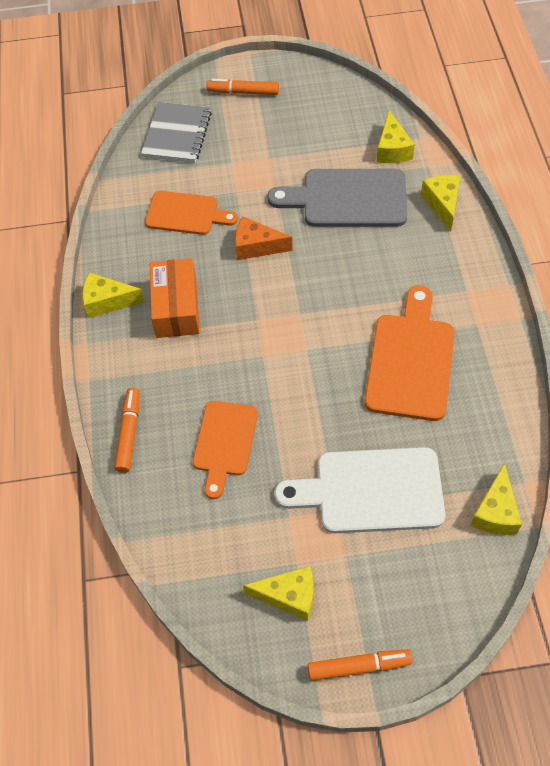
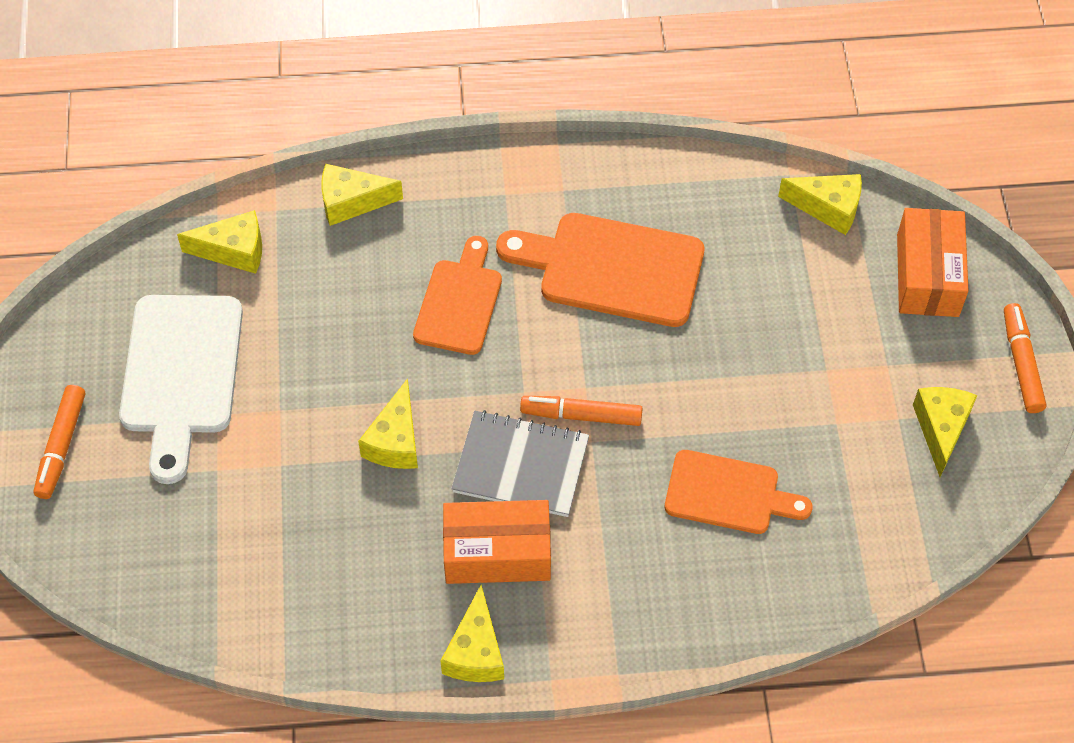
camera: 90 degrees left, 0 degrees up
orange marker [114,388,140,473] -> orange marker moved to [520,396,643,426]
grey notebook [141,102,212,163] -> grey notebook moved to [451,410,589,517]
orange cutting board [145,191,238,235] -> orange cutting board moved to [413,236,502,355]
orange cheese [235,216,293,260] -> yellow cheese [358,378,418,469]
grey cutting board [267,169,407,227] -> none
white cutting board [274,447,445,533] -> white cutting board moved to [119,295,243,484]
none -> orange box [897,208,969,317]

